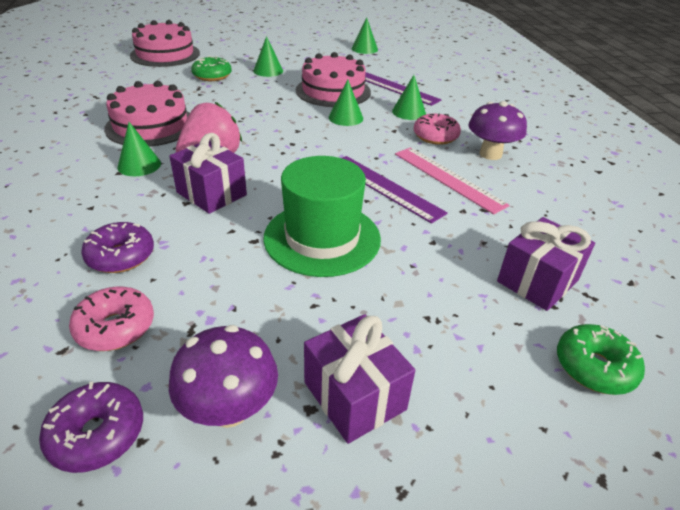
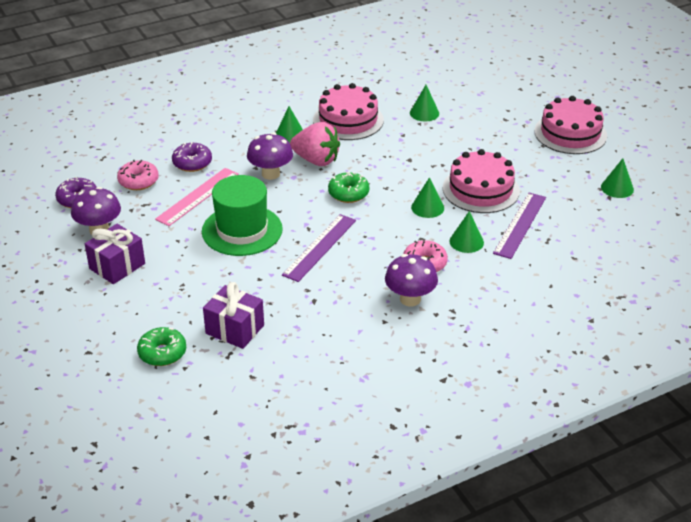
camera: 75 degrees right, 0 degrees up
pink cake [130,20,200,67] -> pink cake moved to [534,96,607,154]
purple gift [170,133,247,214] -> purple mushroom [247,133,293,180]
green donut [191,56,232,81] -> green donut moved to [328,172,369,203]
green cone [253,36,283,77] -> green cone moved to [410,85,439,121]
pink ruler [395,147,510,214] -> pink ruler moved to [155,168,239,226]

